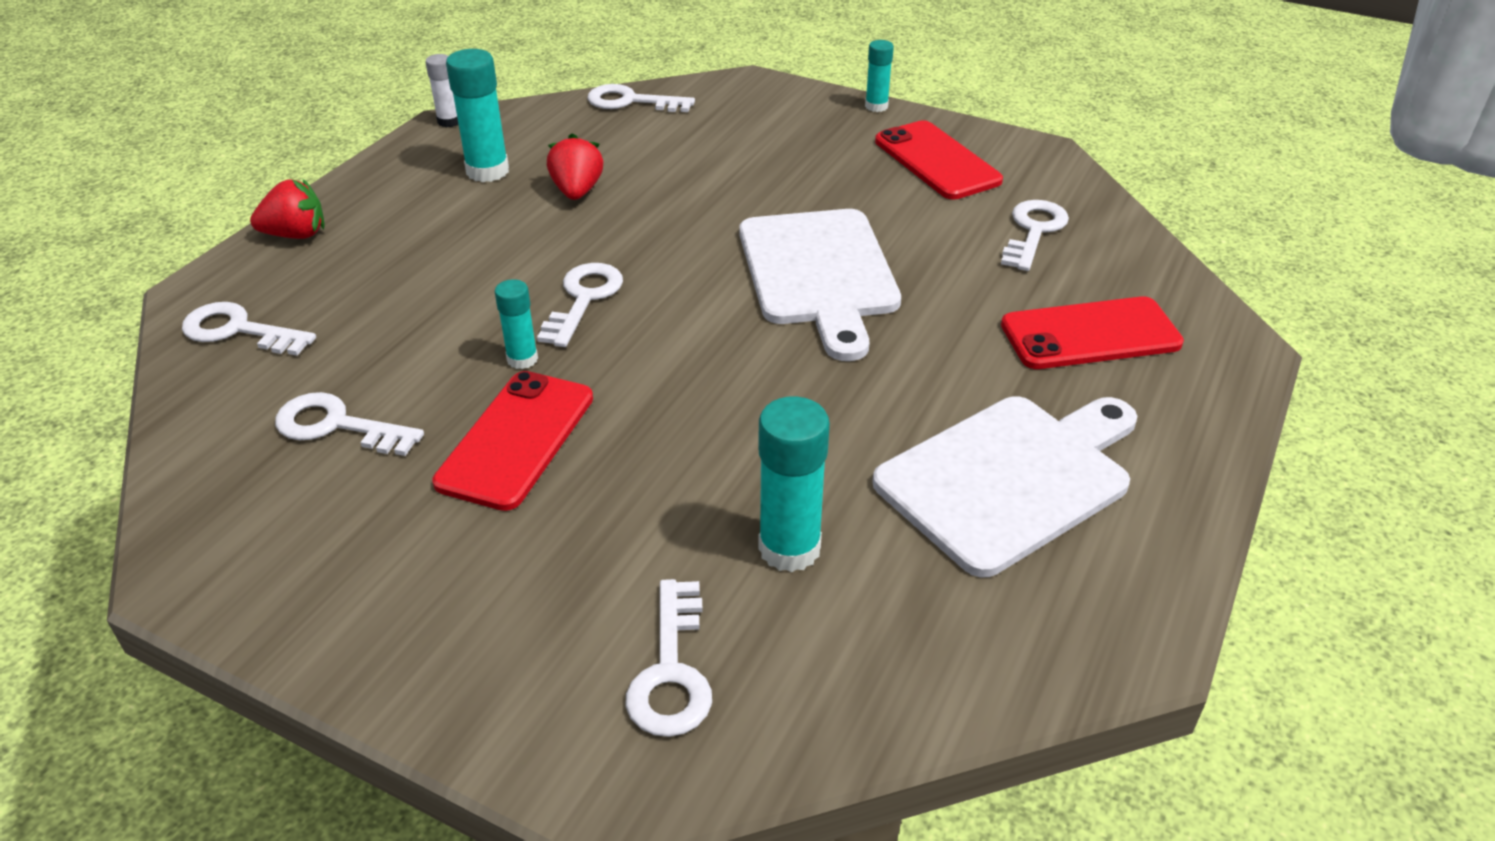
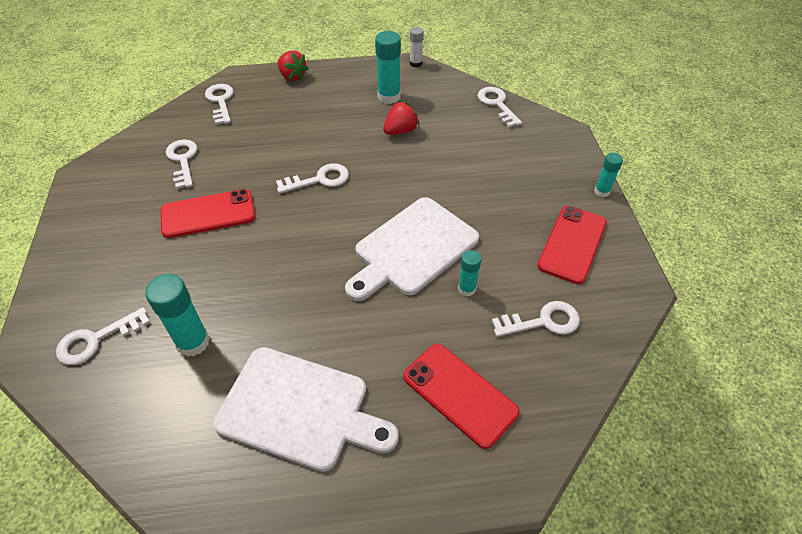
camera: 55 degrees right, 10 degrees up
turquoise glue stick [494,279,538,369] -> turquoise glue stick moved to [458,250,482,296]

